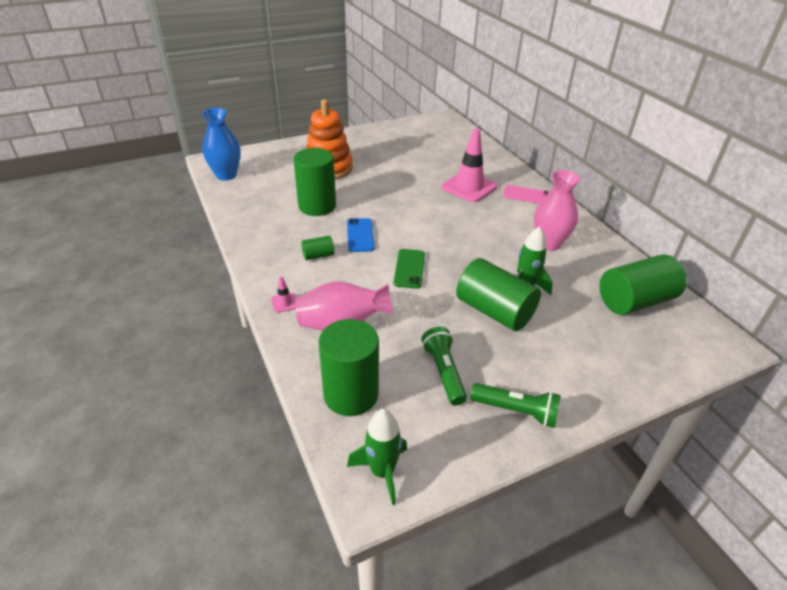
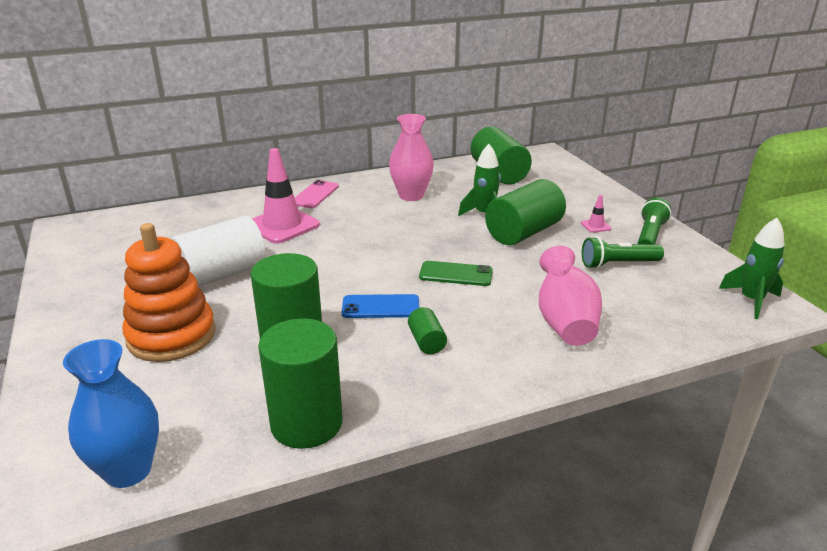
camera: 85 degrees left, 10 degrees down
pink traffic cone [271,276,296,313] -> pink traffic cone moved to [581,195,612,233]
green cylinder [319,319,379,416] -> green cylinder moved to [258,318,343,449]
none -> white cylinder [171,216,266,287]

